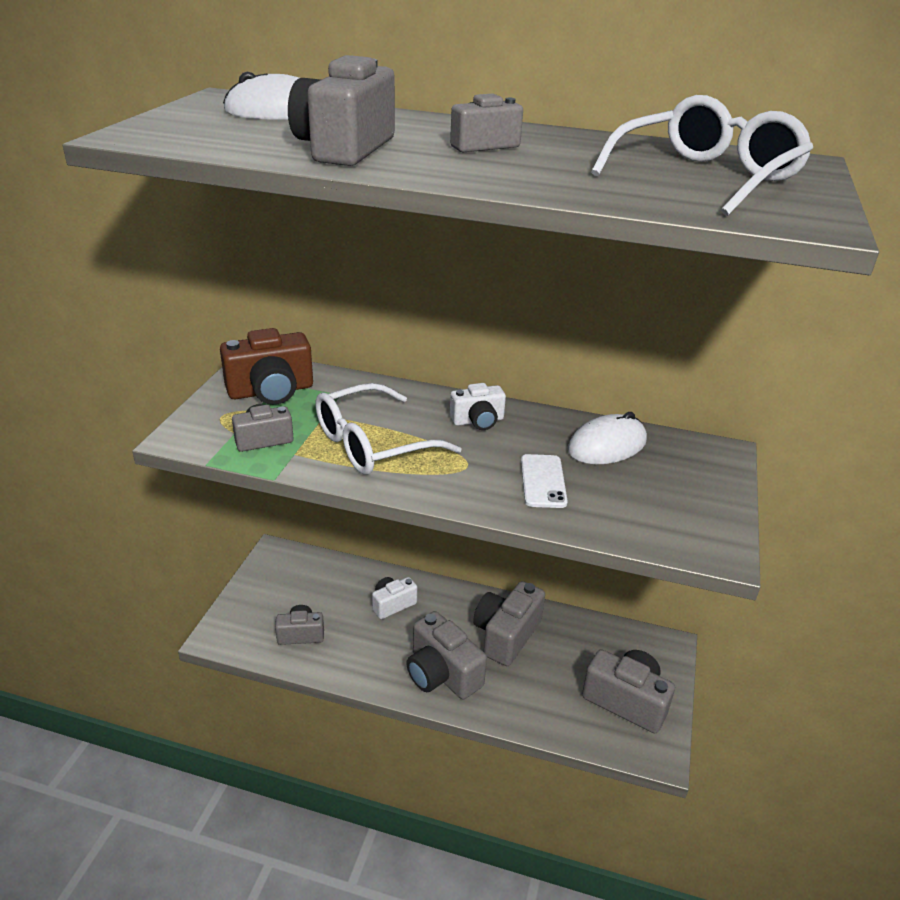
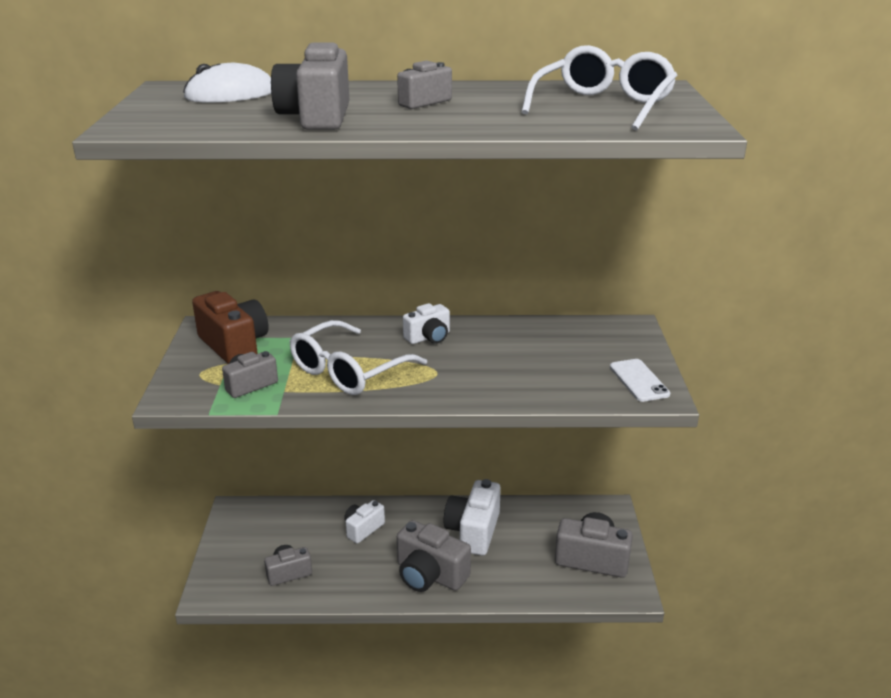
camera: 15 degrees left, 5 degrees down
brown camera [220,328,313,405] -> brown camera turned 90 degrees counterclockwise [192,291,269,364]
grey camera [473,581,545,666] -> white camera [444,479,501,555]
white phone [521,454,568,508] -> white phone moved to [610,359,670,402]
white mouse [567,412,647,464] -> none

